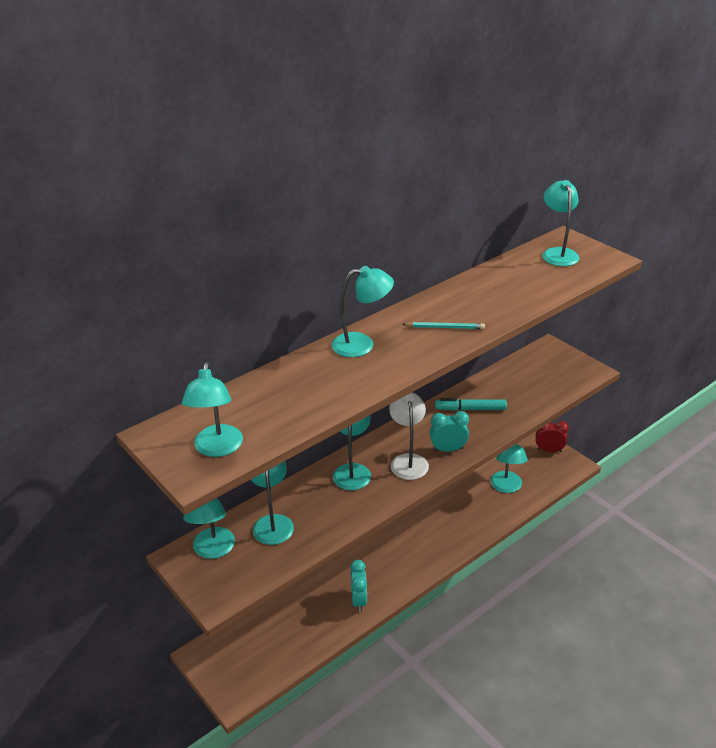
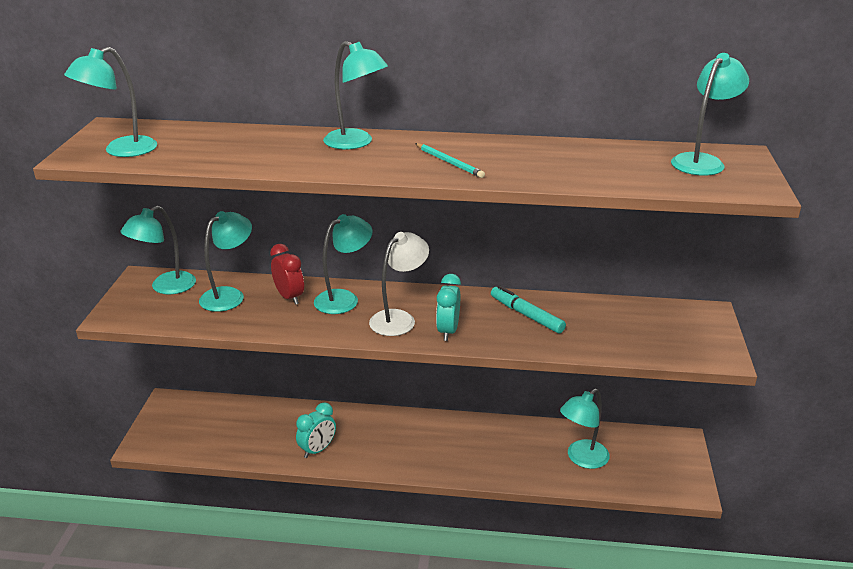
camera: 45 degrees right, 5 degrees down
turquoise clock [430,411,469,452] -> turquoise clock turned 120 degrees counterclockwise [436,274,461,341]
red clock [536,421,569,452] -> red clock moved to [270,244,304,305]

